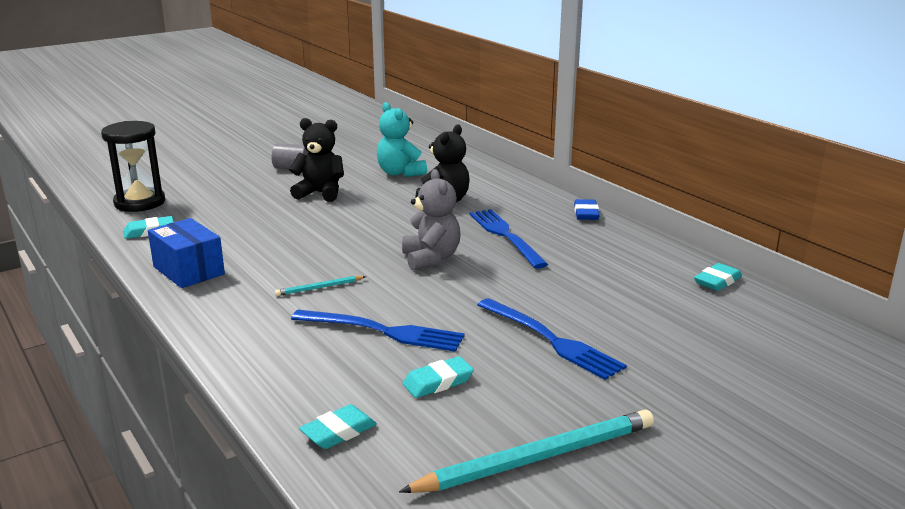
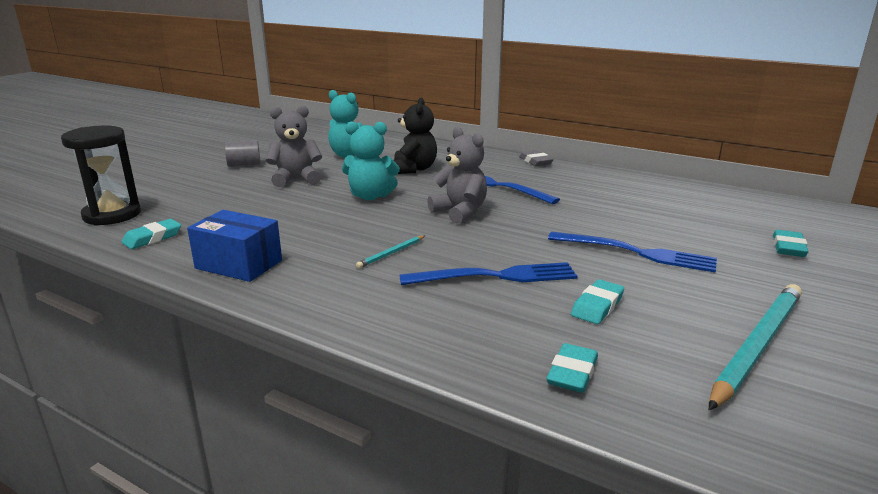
camera: 25 degrees left, 0 degrees up
black teddy bear [289,118,344,202] -> grey teddy bear [266,105,322,187]
blue eraser [574,199,600,220] -> grey eraser [519,150,554,166]
turquoise eraser [694,263,742,291] -> turquoise eraser moved to [773,230,809,257]
none -> turquoise teddy bear [342,121,400,200]

